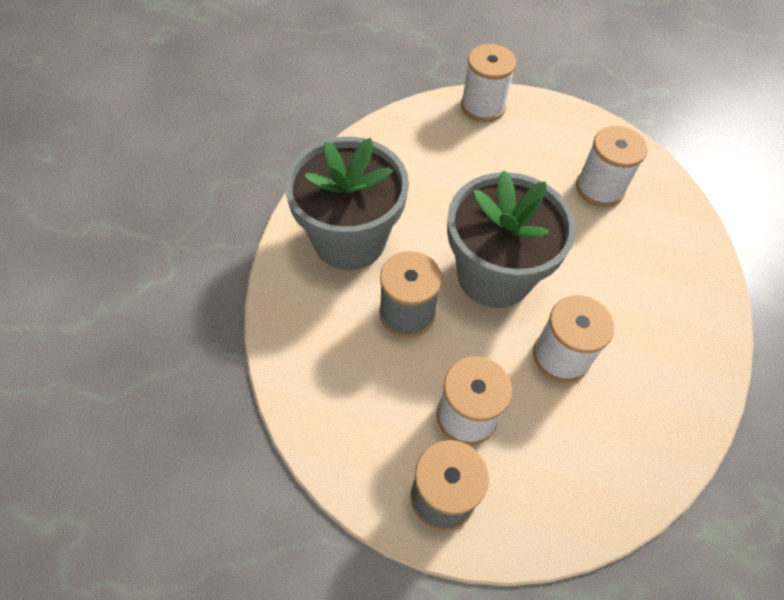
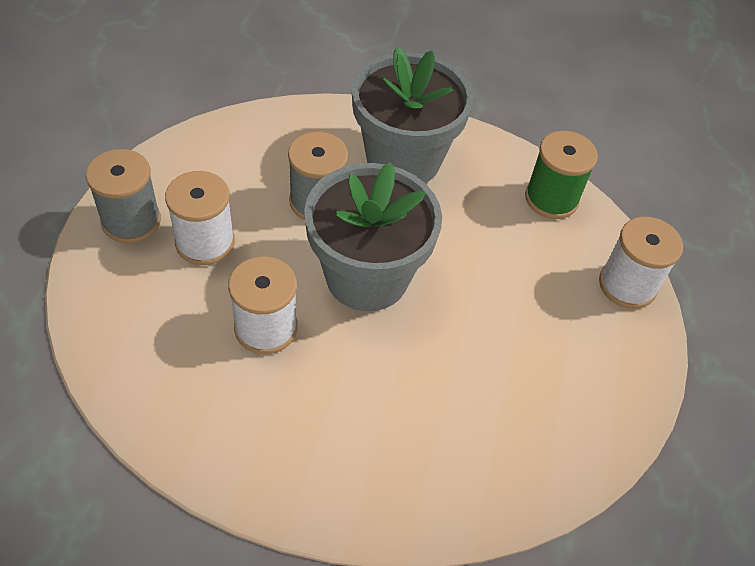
camera: 85 degrees right, 5 degrees down
white spool [576,126,648,207] -> none
none -> green spool [525,131,598,219]

